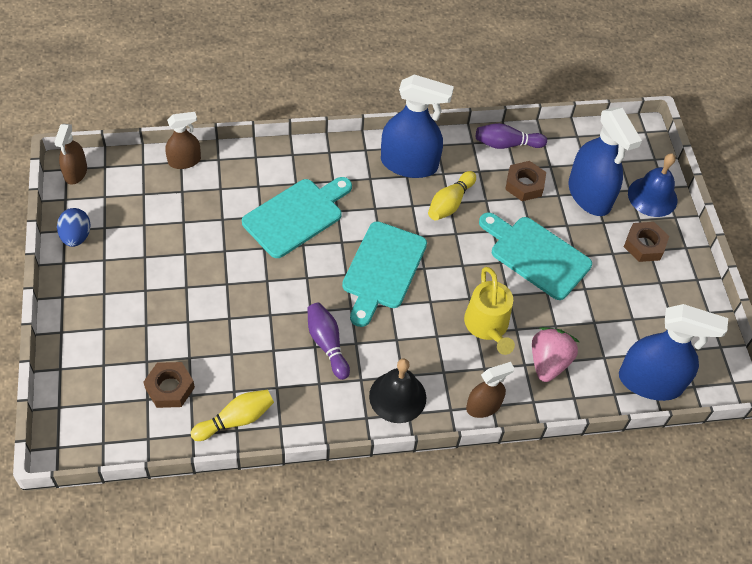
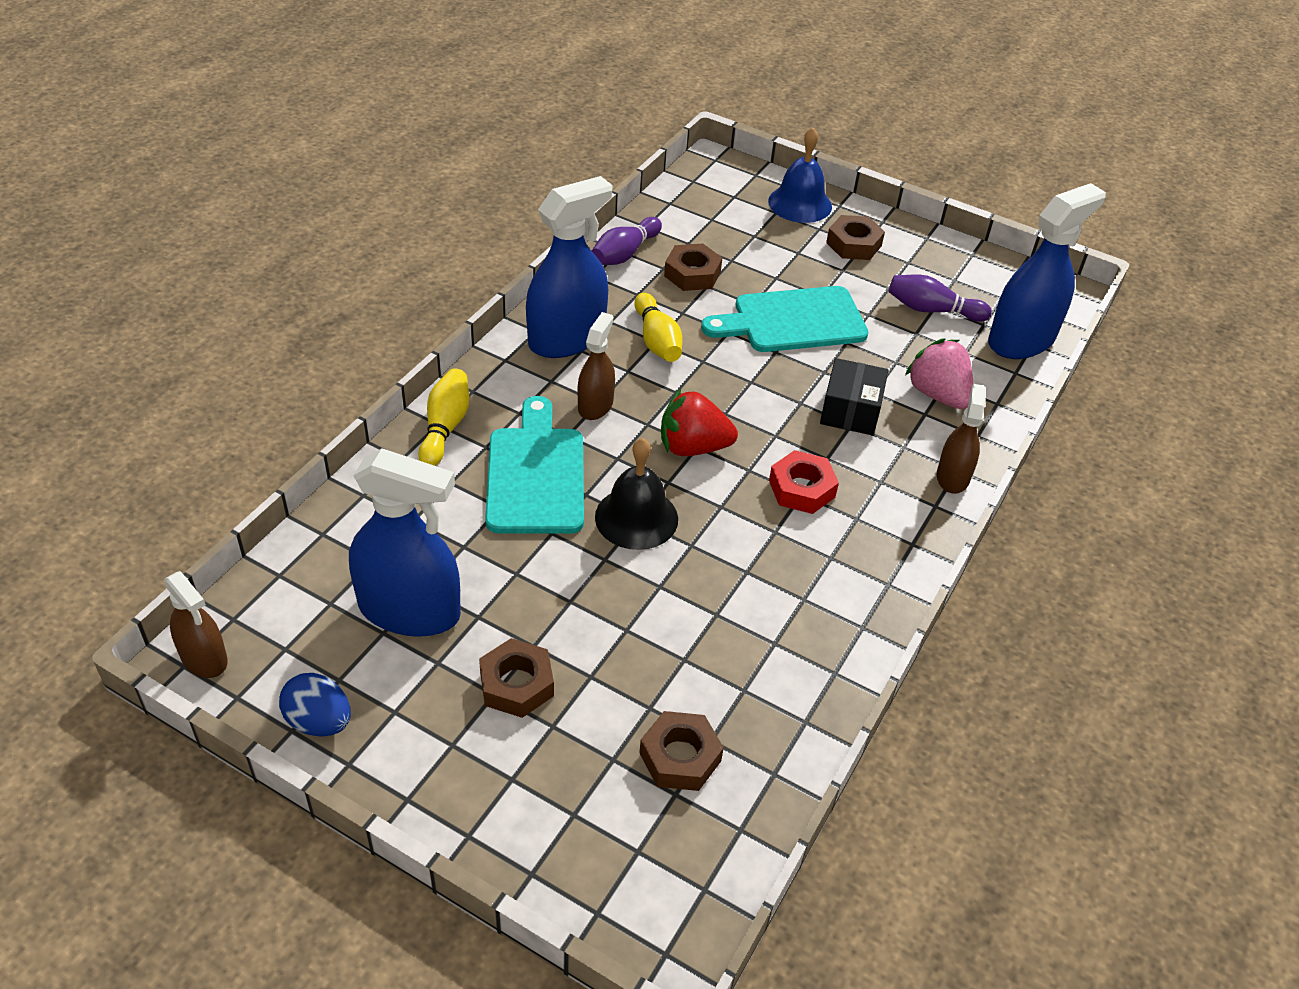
camera: 50 degrees left, 10 degrees down
brown spray bottle [165,112,201,169] -> brown spray bottle moved to [578,312,615,420]
yellow bowling pin [191,390,274,441] -> yellow bowling pin moved to [418,368,469,466]
purple bowling pin [307,303,350,380] -> purple bowling pin moved to [888,275,992,322]
turquoise cutting board [342,221,427,327] -> red strawberry [661,389,738,456]
black bell [369,358,426,423] -> black bell moved to [595,438,678,550]
yellow watering can [464,267,515,355] -> black box [820,358,888,436]
blue spray bottle [568,107,642,216] -> blue spray bottle moved to [349,448,461,637]
none -> brown nut [479,638,554,718]
none -> red nut [769,450,839,514]

